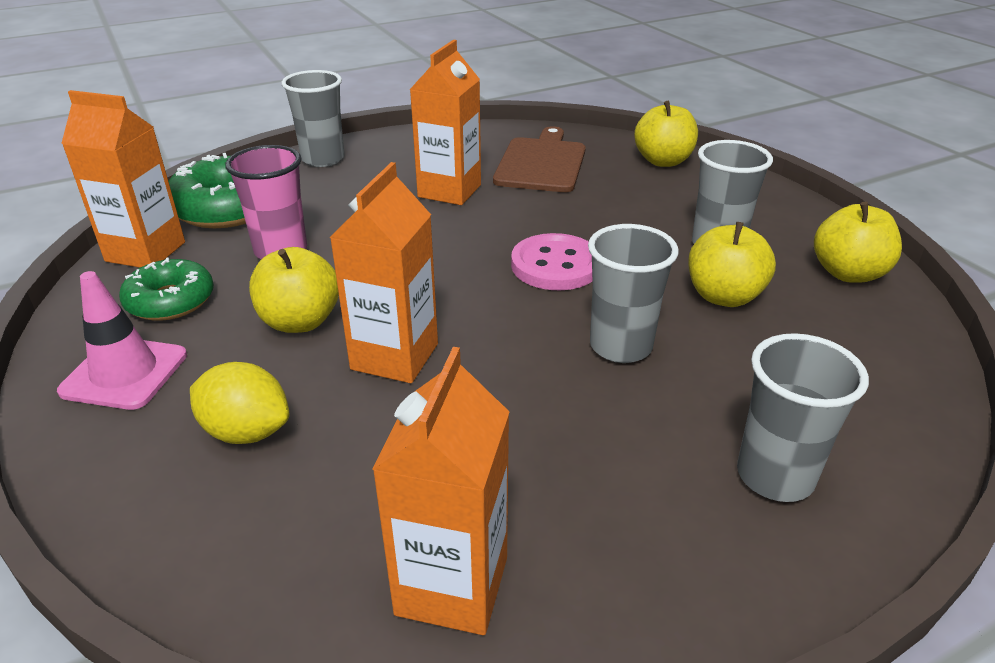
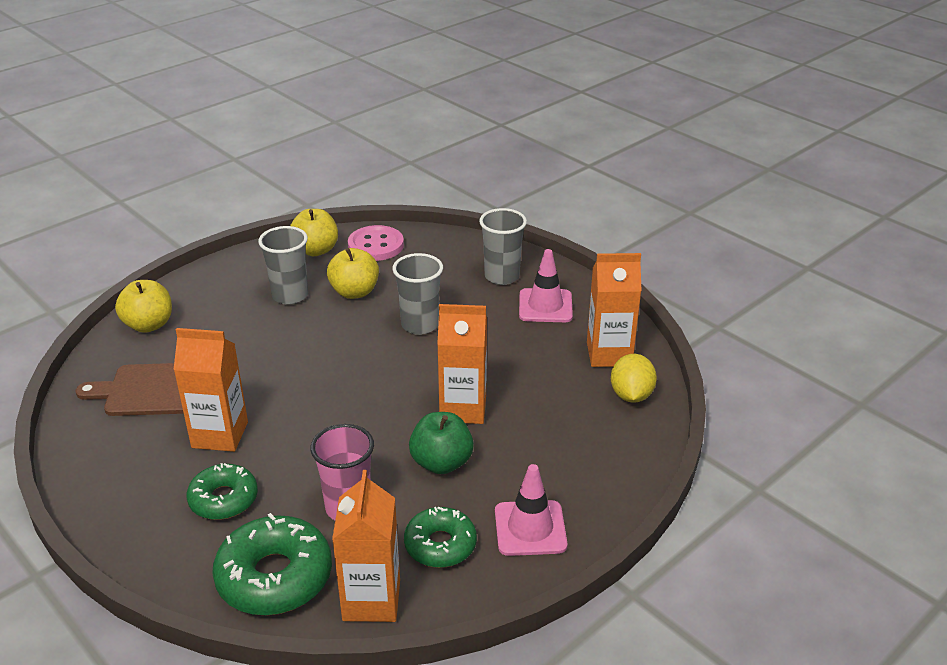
camera: 105 degrees left, 0 degrees up
yellow lemon [190,362,289,444] -> yellow lemon moved to [611,354,657,403]
yellow apple [249,247,339,333] -> green apple [409,412,474,474]
grey cup [282,70,344,167] -> none
pink button [511,233,593,290] -> pink button moved to [348,225,404,261]
none -> green donut [186,463,258,520]
none -> pink traffic cone [519,249,573,322]

